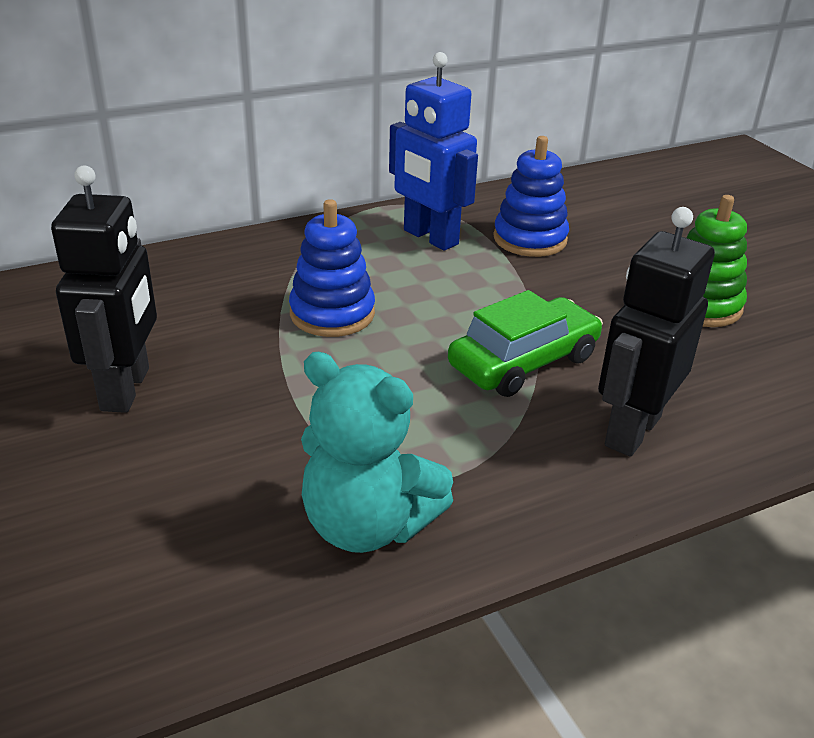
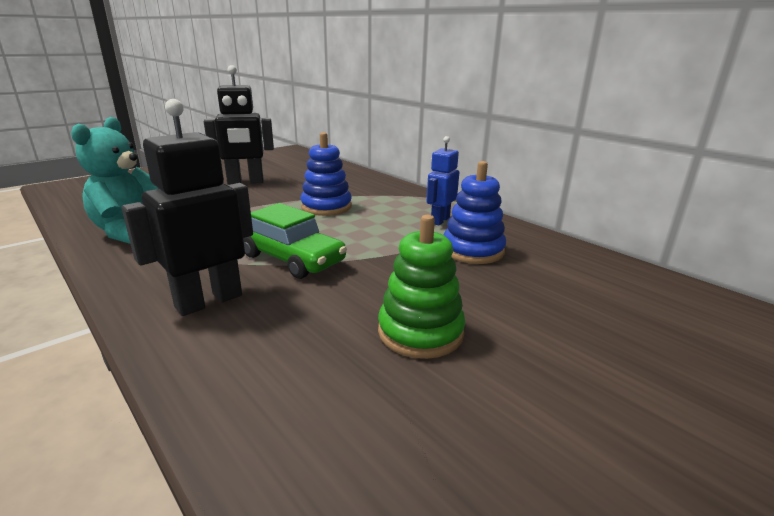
camera: 75 degrees right, 10 degrees down
blue robot [389,52,478,251] -> blue robot [426,136,459,226], size x0.63
black robot [598,207,715,457] -> black robot turned 60 degrees counterclockwise [121,99,253,316]

